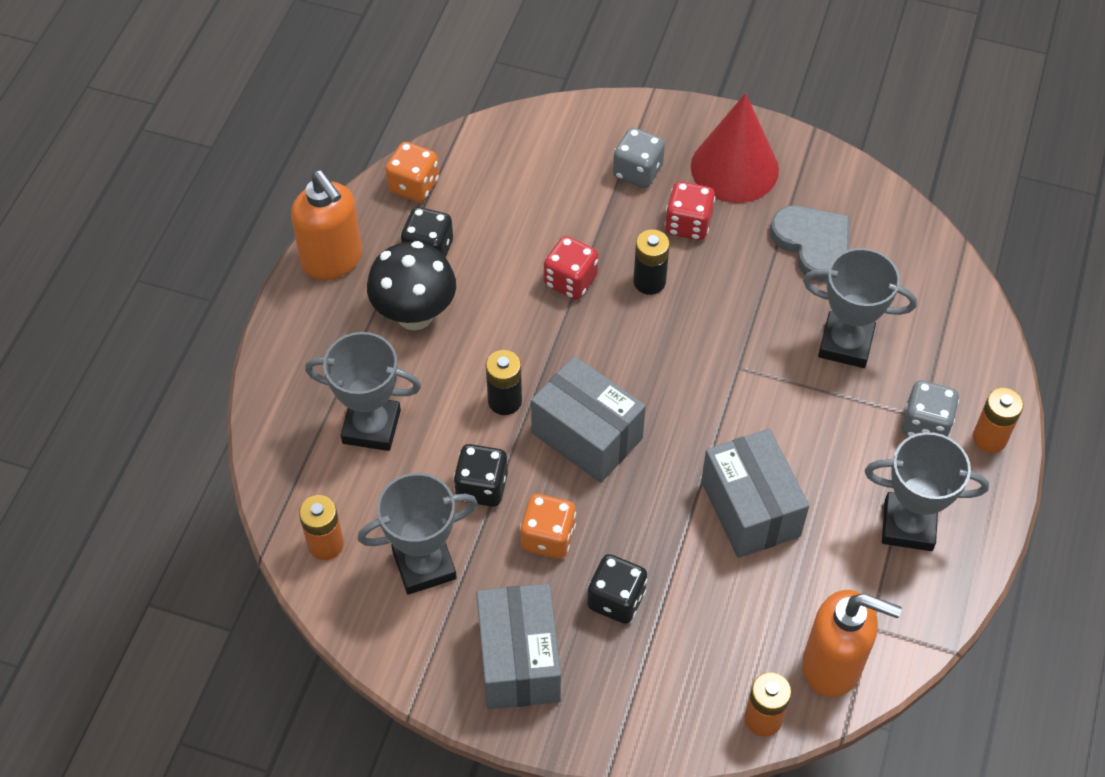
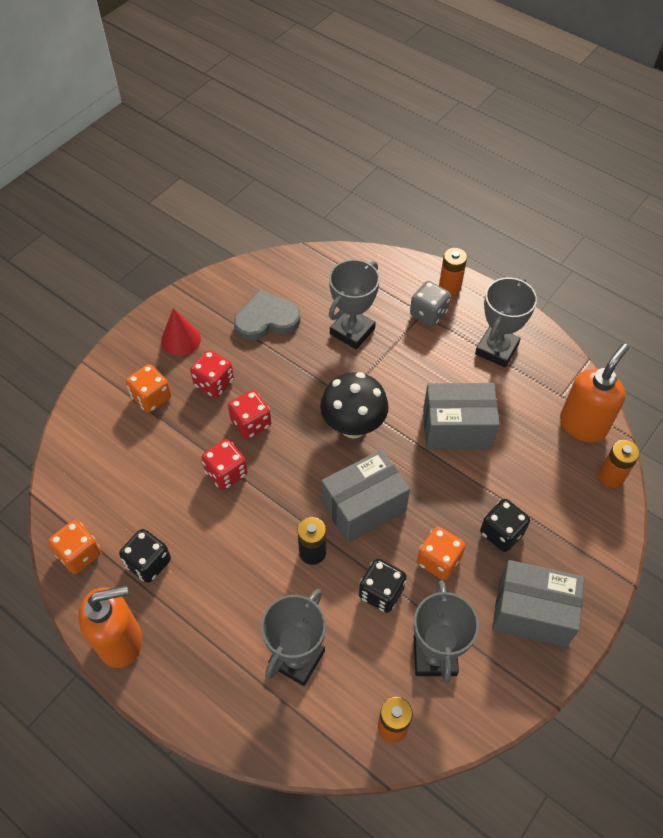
camera: 70 degrees left, 0 degrees up
black mushroom [367,241,456,330] -> black mushroom moved to [320,372,388,439]
grey dice [613,128,665,188] -> orange dice [126,364,171,413]
black battery [633,230,670,295] -> red dice [228,390,271,439]
red cone [691,93,779,203] -> red cone [161,308,201,356], size x0.60

